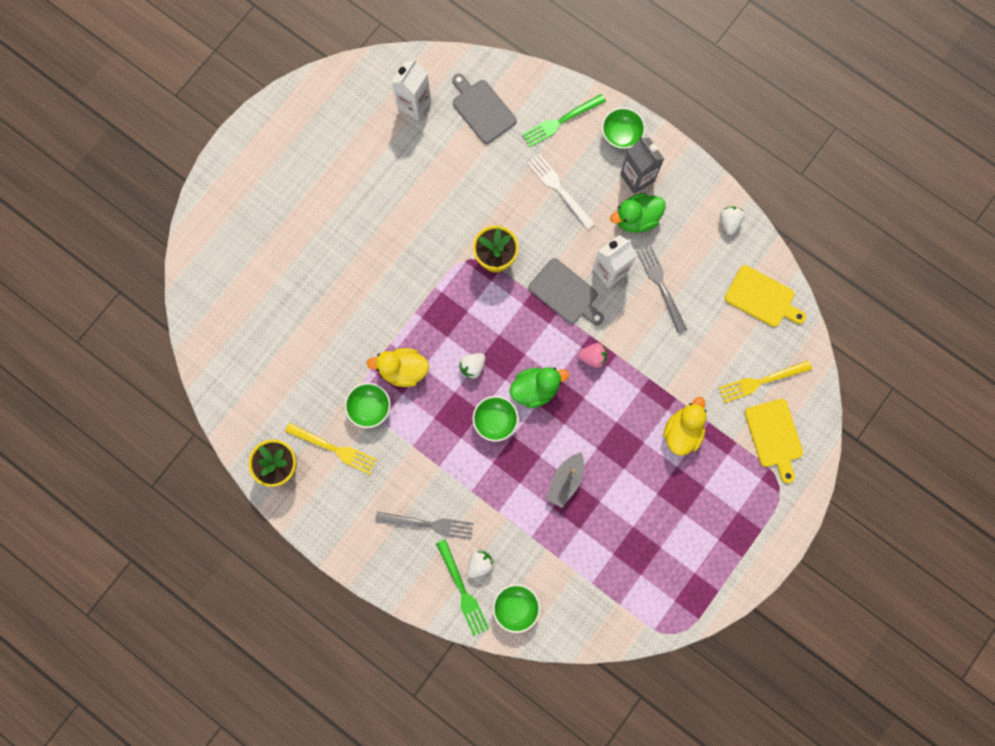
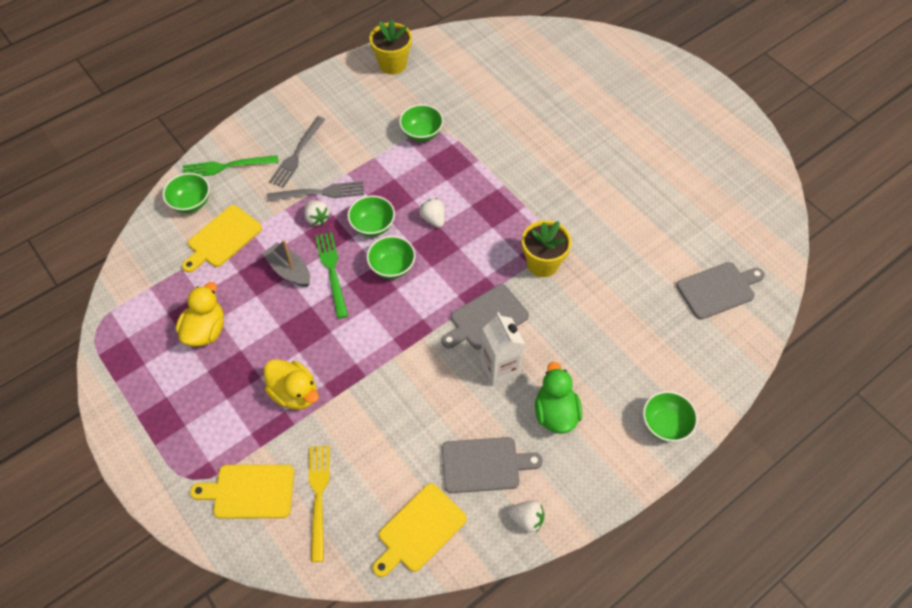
camera: 105 degrees right, 20 degrees down
yellow fork [285,423,377,474] -> none
yellow duck [367,348,429,387] -> yellow duck moved to [176,282,224,347]
white carton [391,59,431,120] -> none
white strawberry [467,549,494,578] -> white strawberry moved to [304,200,330,225]
green duck [510,367,569,408] -> green bowl [367,236,416,279]
green fork [522,94,606,147] -> green fork moved to [315,232,348,319]
white fork [527,154,595,230] -> none
pink strawberry [578,343,607,368] -> none
grey carton [620,137,664,194] -> none
grey fork [637,245,687,333] -> grey fork moved to [267,181,364,202]
none -> yellow cutting board [182,205,262,273]
none -> grey cutting board [442,437,543,493]

